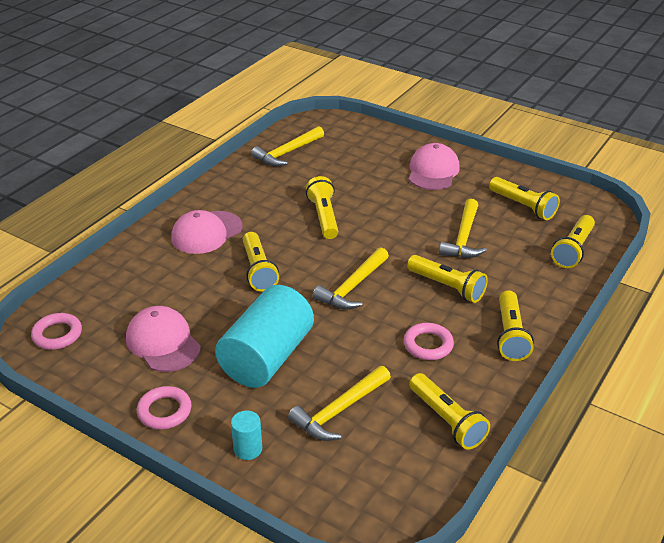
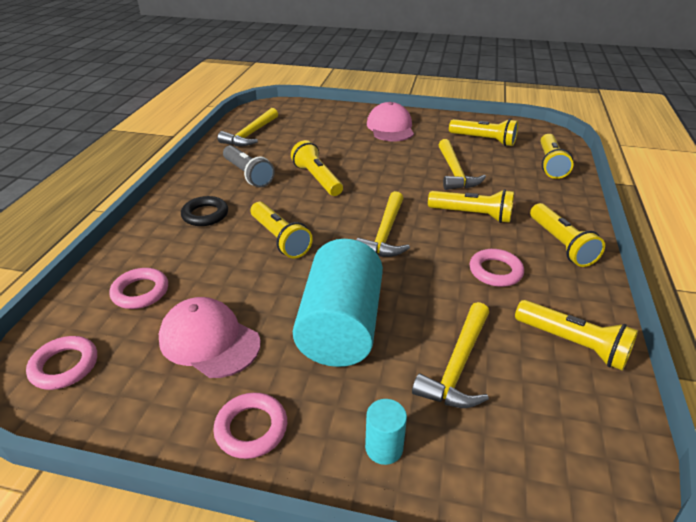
camera: 20 degrees left, 0 degrees up
pink cap [171,210,242,254] -> black ring [181,196,228,226]
none -> pink ring [109,268,168,309]
none -> grey flashlight [223,145,275,187]

